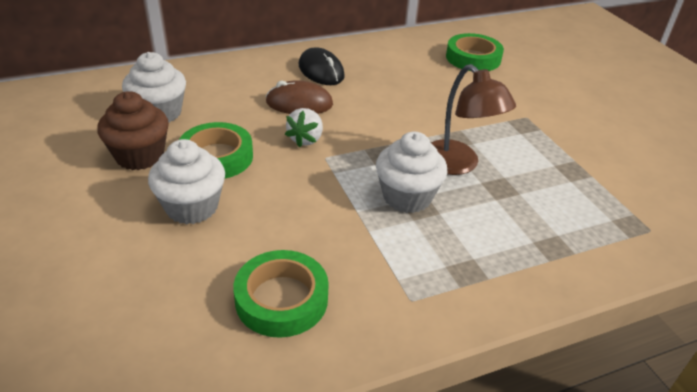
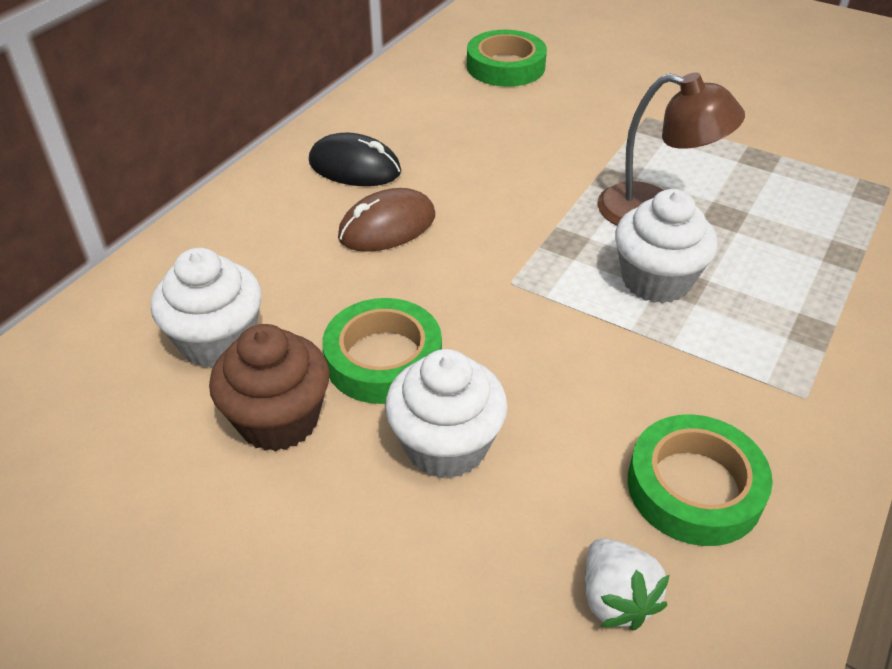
camera: 35 degrees left, 5 degrees up
white strawberry [285,108,323,148] -> white strawberry moved to [585,538,670,630]

